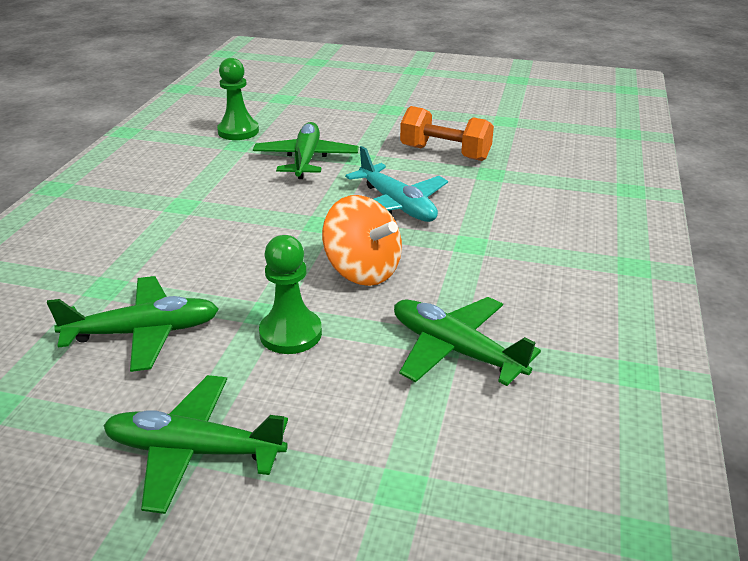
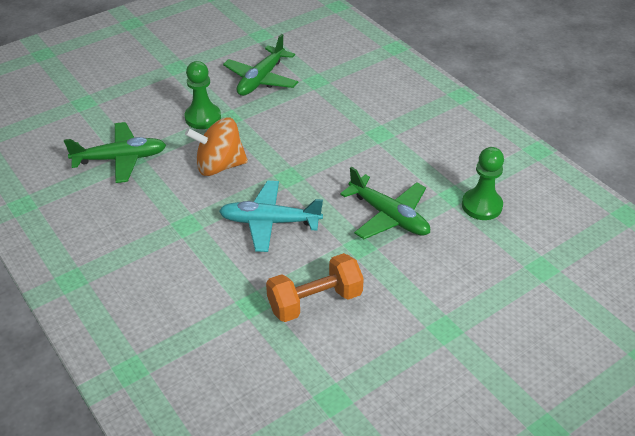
camera: 130 degrees right, 10 degrees up
green plane [103,375,288,514] -> none

